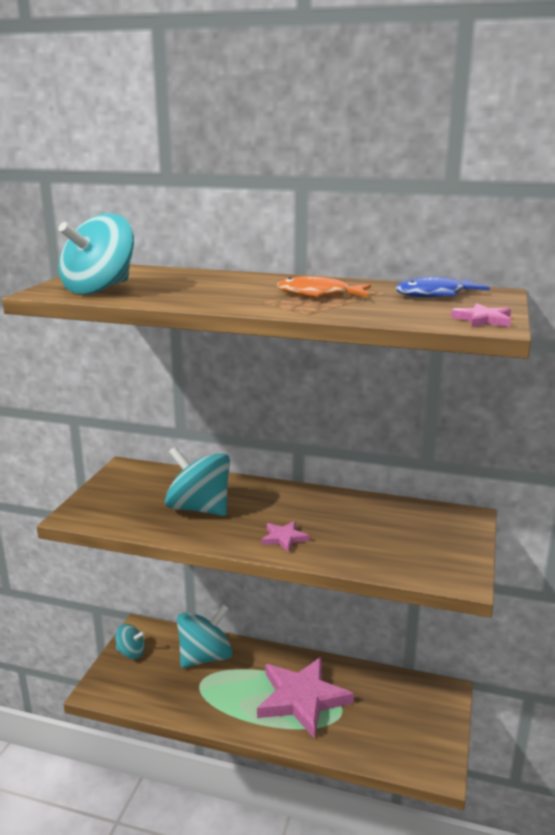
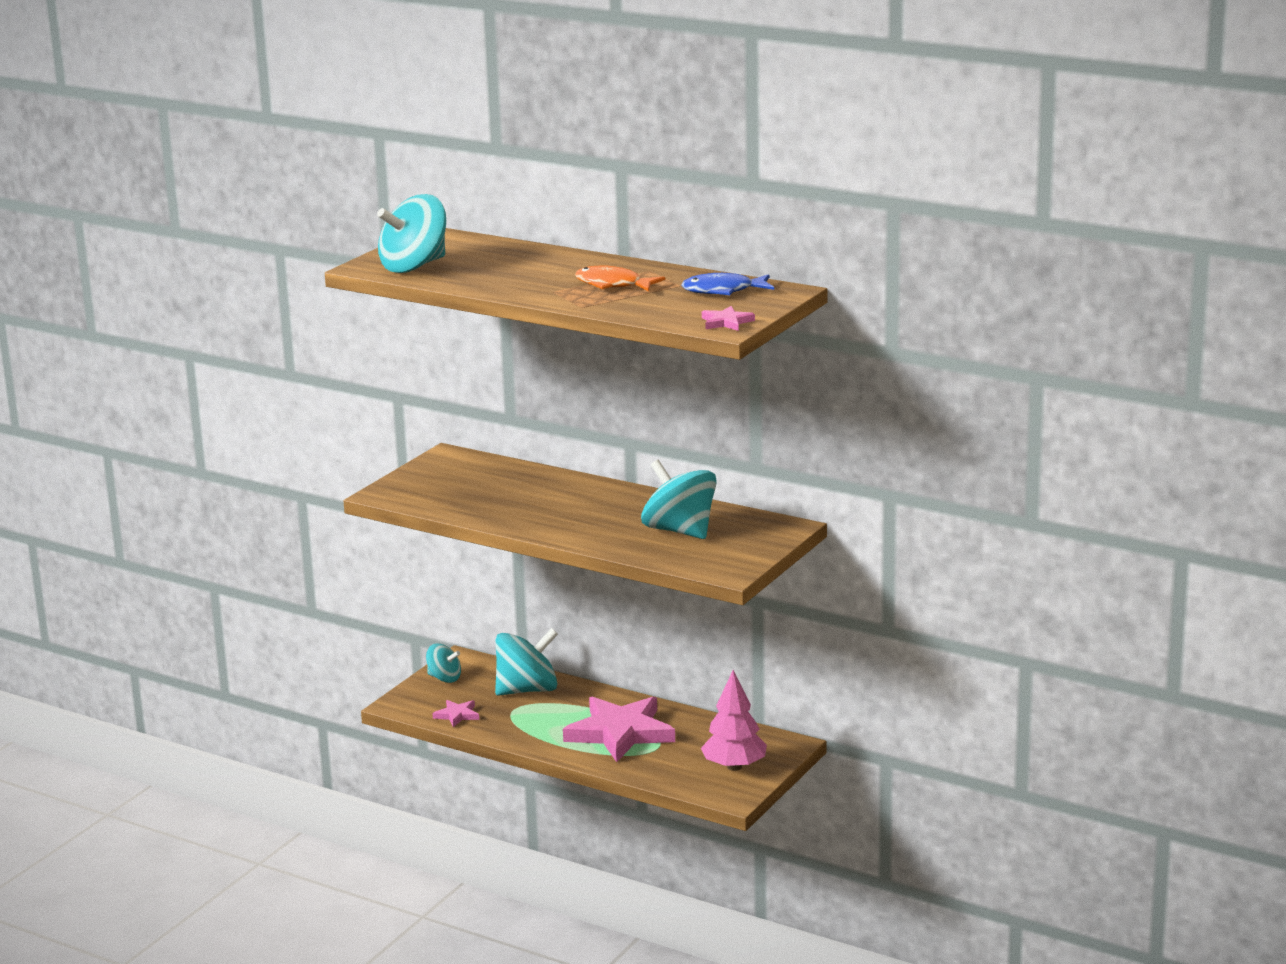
camera: 15 degrees right, 0 degrees up
turquoise spinning top [165,446,230,516] -> turquoise spinning top moved to [641,460,717,539]
pink star [261,521,310,553] -> pink star moved to [432,700,479,727]
none -> pink tree [701,670,767,771]

